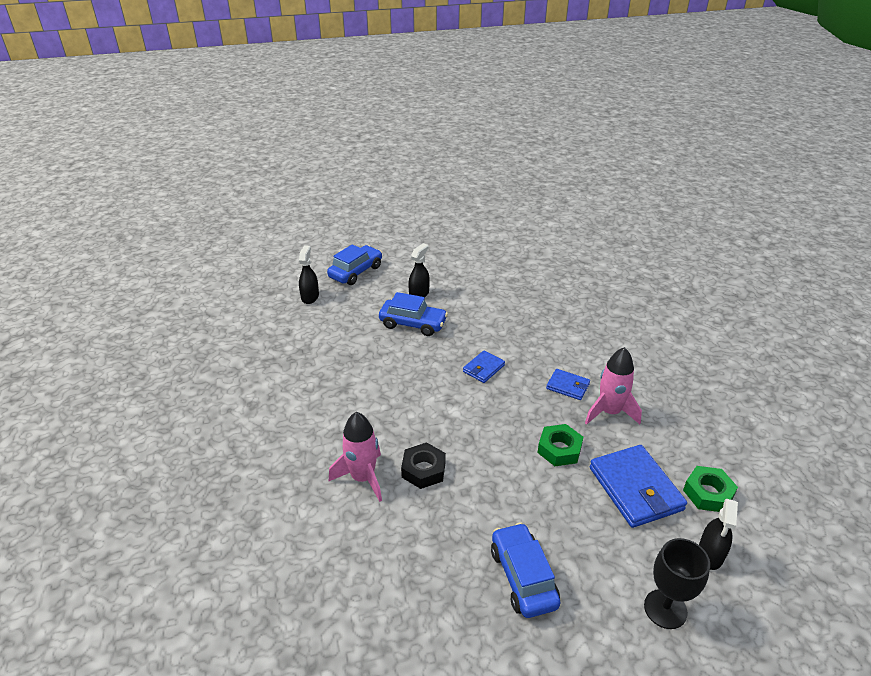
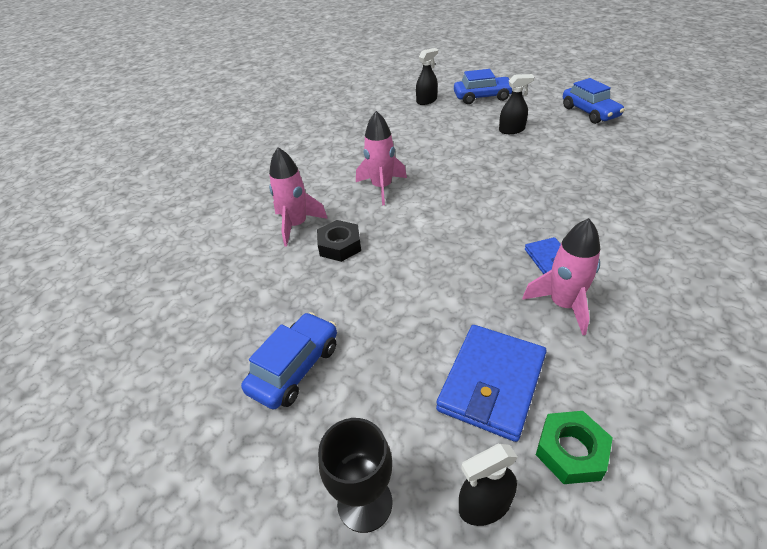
camera: 50 degrees right, 5 degrees up
blue car [379,292,448,336] -> blue car moved to [563,78,625,124]
blue wallet [463,350,505,383] -> none
green nut [537,424,583,466] -> none
none -> pink rocket [356,111,407,205]

